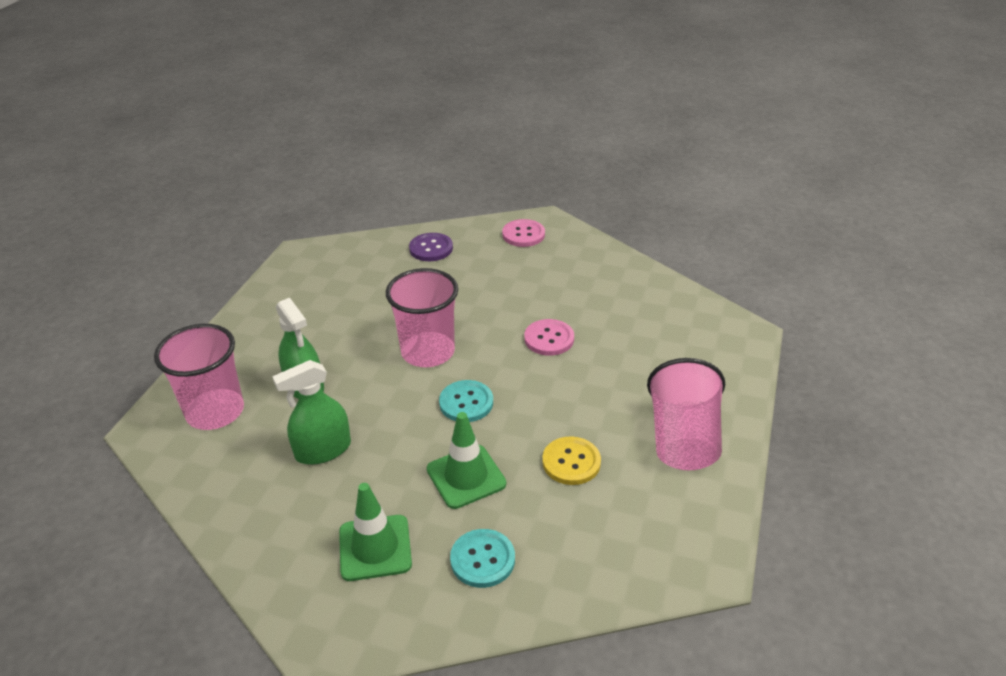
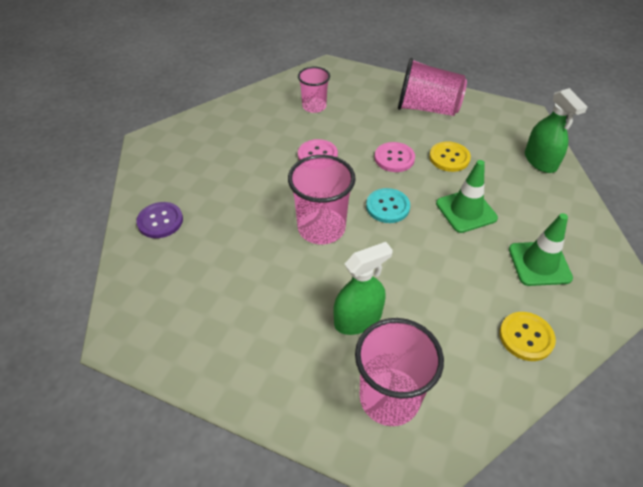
camera: 85 degrees left, 10 degrees up
green spray bottle [272,360,351,465] -> green spray bottle moved to [525,88,588,173]
turquoise button [450,529,515,588] -> none
pink button [502,219,545,247] -> pink button moved to [374,142,415,172]
none -> pink cup [298,67,330,113]
none -> yellow button [499,312,556,361]

